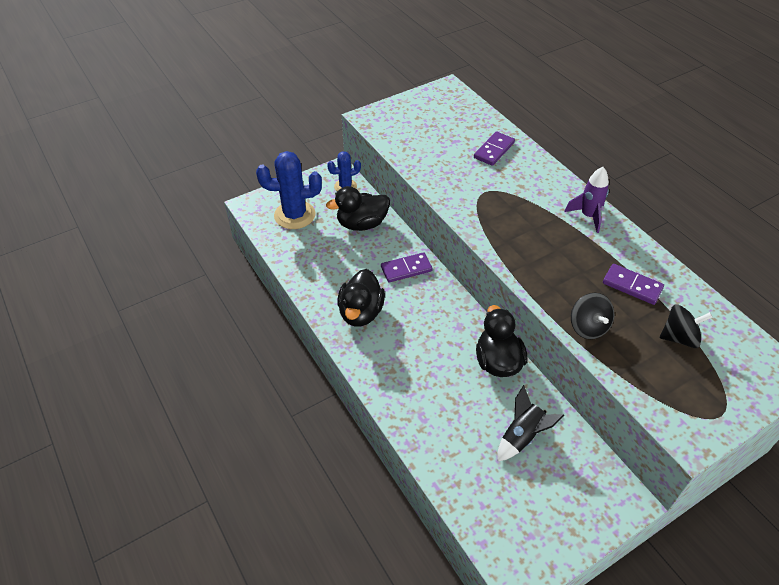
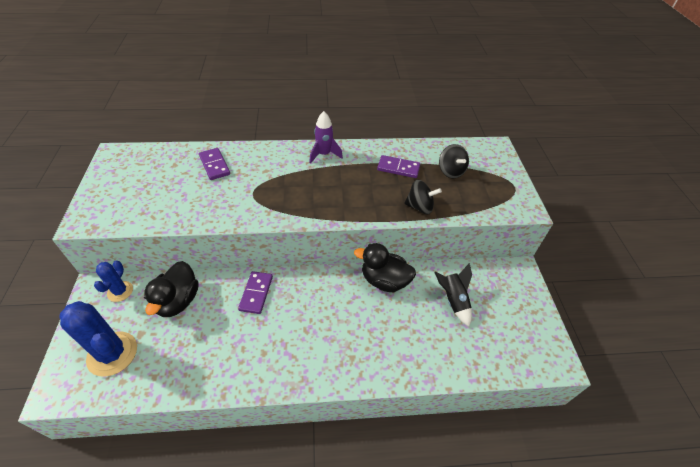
camera: 65 degrees left, 0 degrees up
blue cactus [256,151,322,229] -> blue cactus turned 75 degrees counterclockwise [59,301,137,377]
black duck [337,269,385,327] -> none
purple domino [603,264,664,305] -> purple domino turned 45 degrees clockwise [377,155,420,178]
black spinning top [660,304,713,348] -> black spinning top turned 135 degrees clockwise [439,144,469,178]

